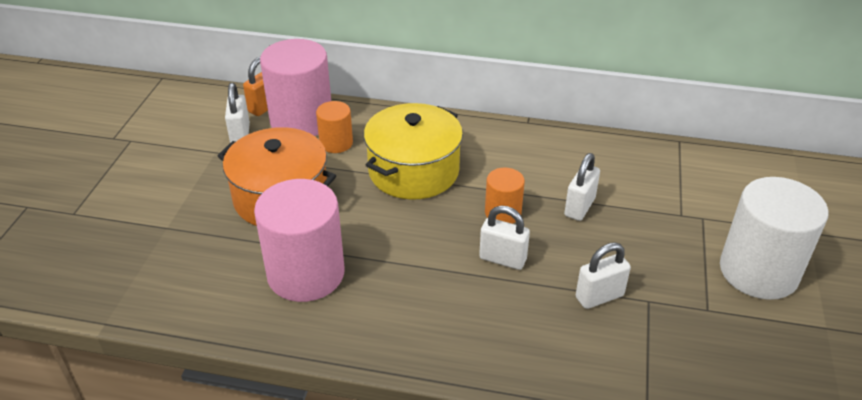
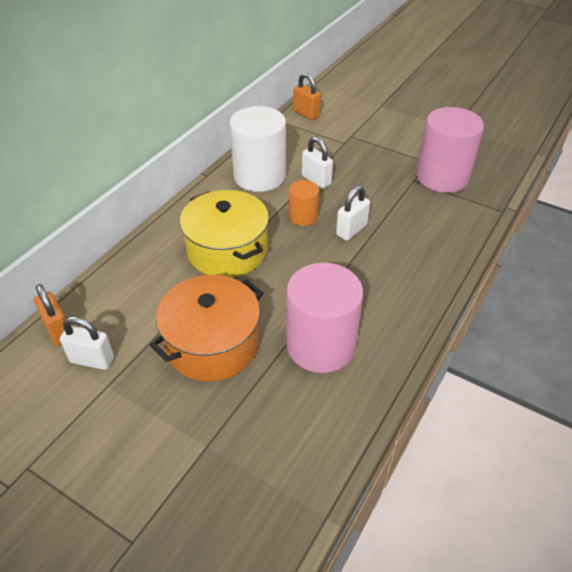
camera: 70 degrees left, 5 degrees up
pink cylinder [260,39,331,136] -> pink cylinder moved to [416,107,484,193]
orange cylinder [316,101,353,153] -> none
white padlock [576,242,631,309] -> none
white cylinder [720,177,828,300] -> white cylinder moved to [229,106,286,192]
none -> orange padlock [293,73,321,120]

